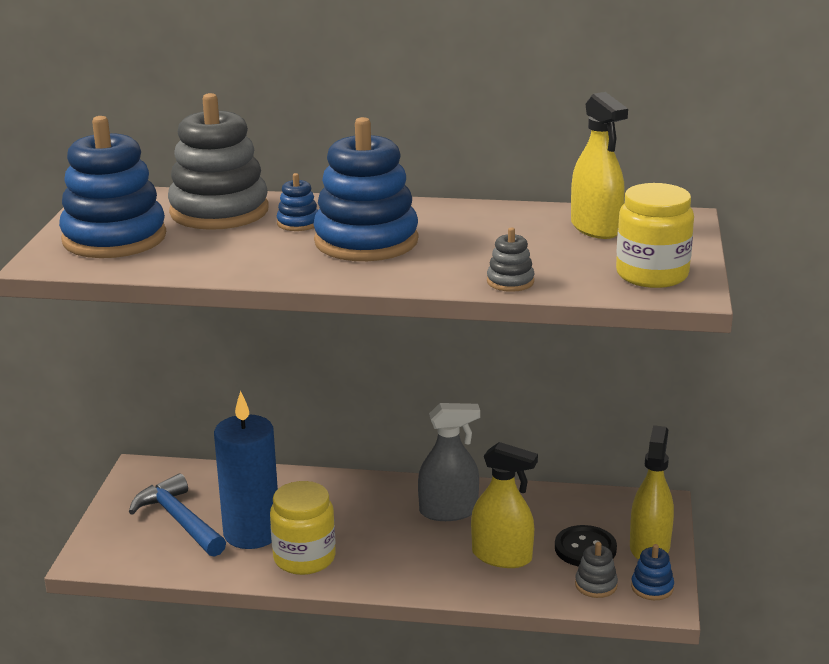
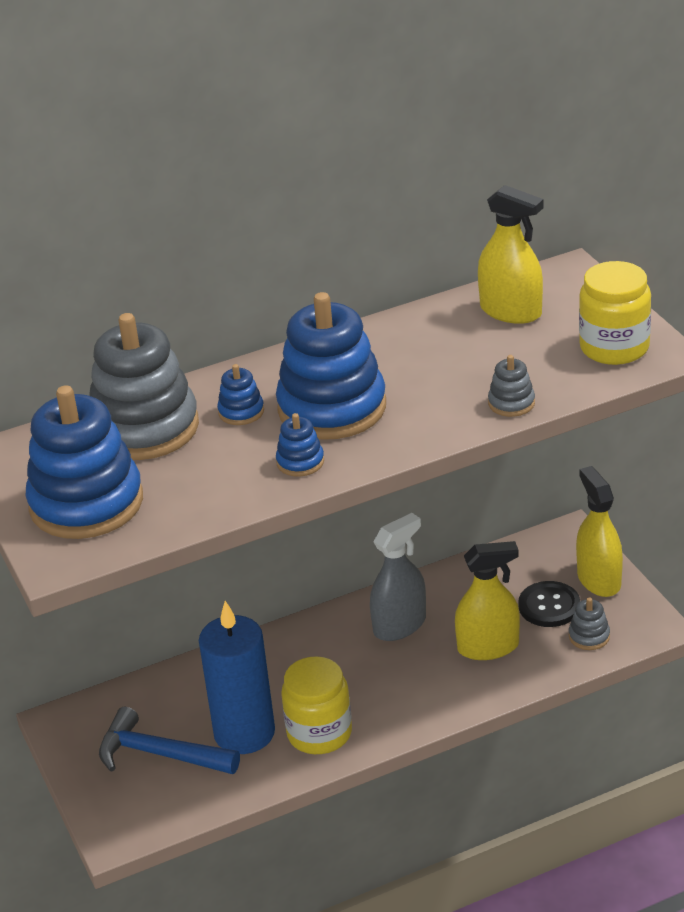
camera: 30 degrees left, 10 degrees up
blue stacking toy [631,544,674,600] -> blue stacking toy moved to [276,413,324,477]

